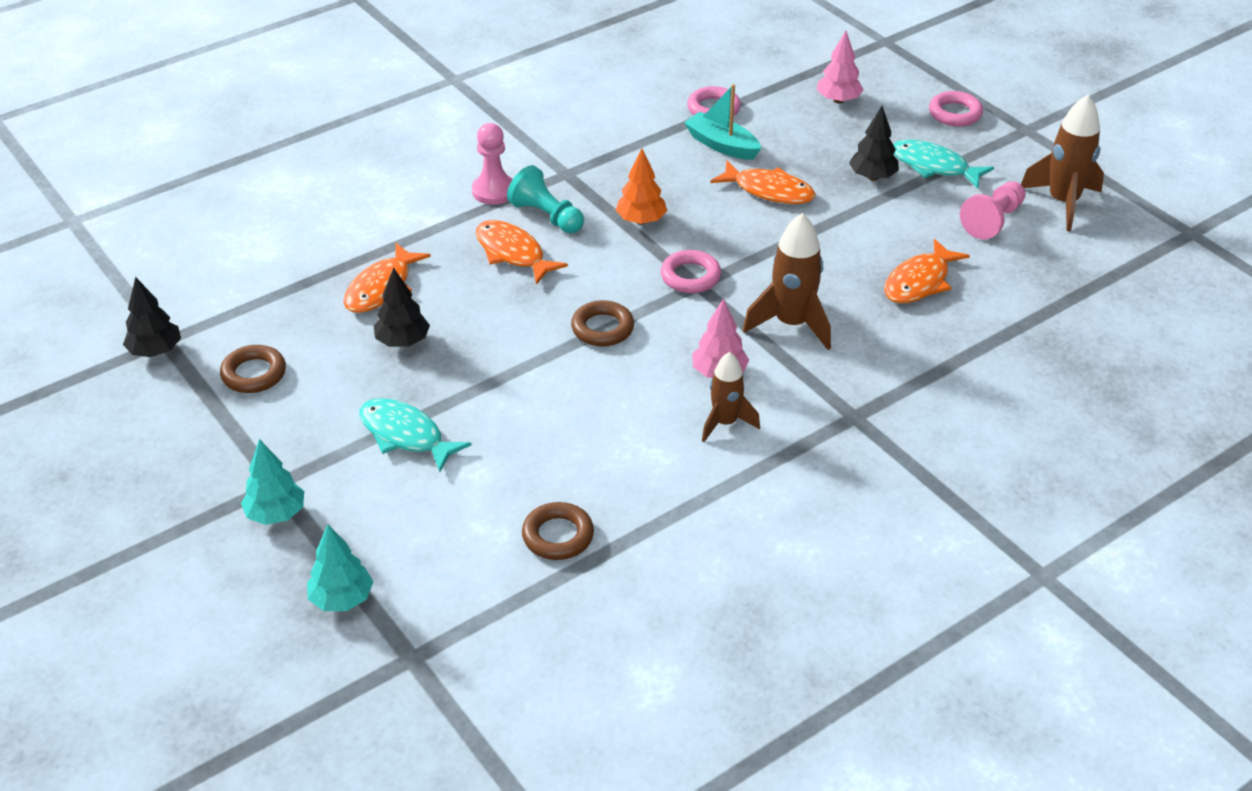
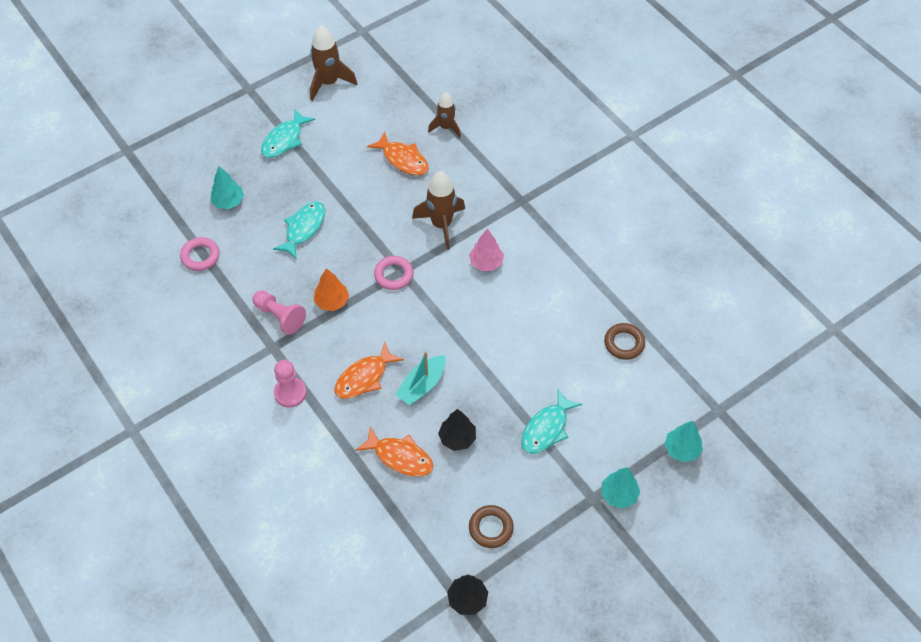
camera: 90 degrees left, 15 degrees up
turquoise pawn [507,165,584,233] -> none
brown ring [571,300,634,346] -> none
turquoise boat [684,84,761,160] -> turquoise boat moved to [395,351,446,405]
brown rocket [702,352,760,442] -> brown rocket moved to [428,92,461,138]
orange fish [710,161,816,204] -> turquoise fish [273,202,326,259]
pink tree [817,31,864,103] -> none
black tree [849,106,899,181] -> none
pink ring [929,91,983,127] -> none
pink pawn [960,181,1025,240] -> pink pawn moved to [253,290,306,335]
none -> turquoise tree [210,166,244,209]

